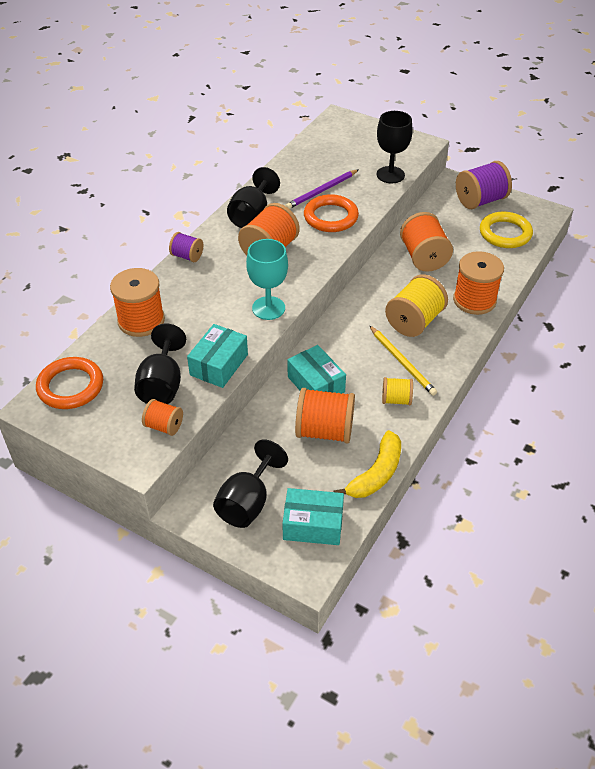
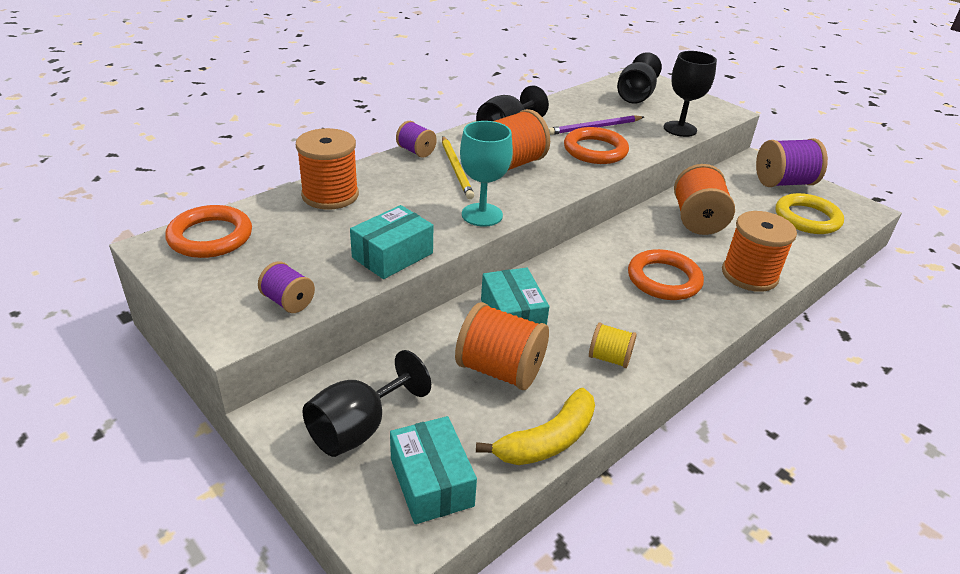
camera: 15 degrees right, 10 degrees down
black goblet [134,323,186,404] -> black goblet moved to [617,52,662,104]
orange spool [142,399,183,436] -> purple spool [258,261,315,313]
turquoise box [282,488,344,545] -> turquoise box turned 45 degrees clockwise [390,416,477,524]
yellow pencil [369,325,437,396] -> yellow pencil moved to [442,136,474,199]
yellow spool [385,274,448,337] -> orange ring [628,249,704,300]

